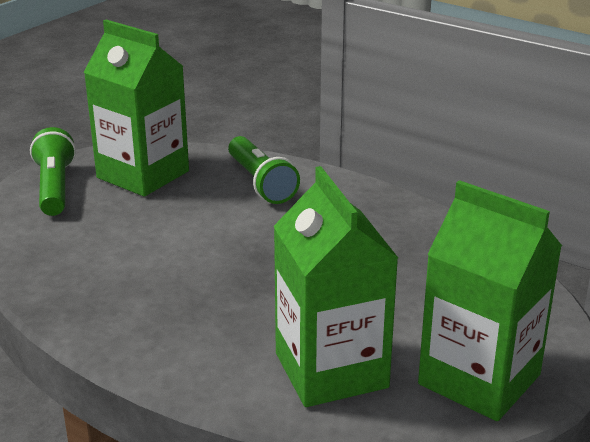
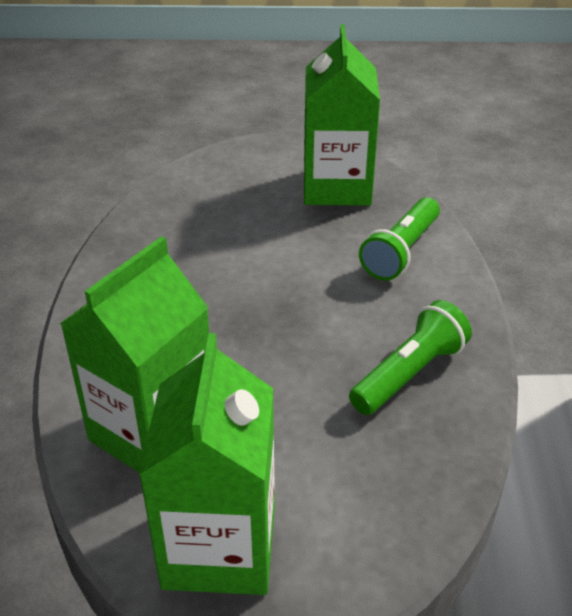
camera: 55 degrees right, 10 degrees up
green flashlight [30,127,76,216] -> green flashlight moved to [349,300,472,415]

